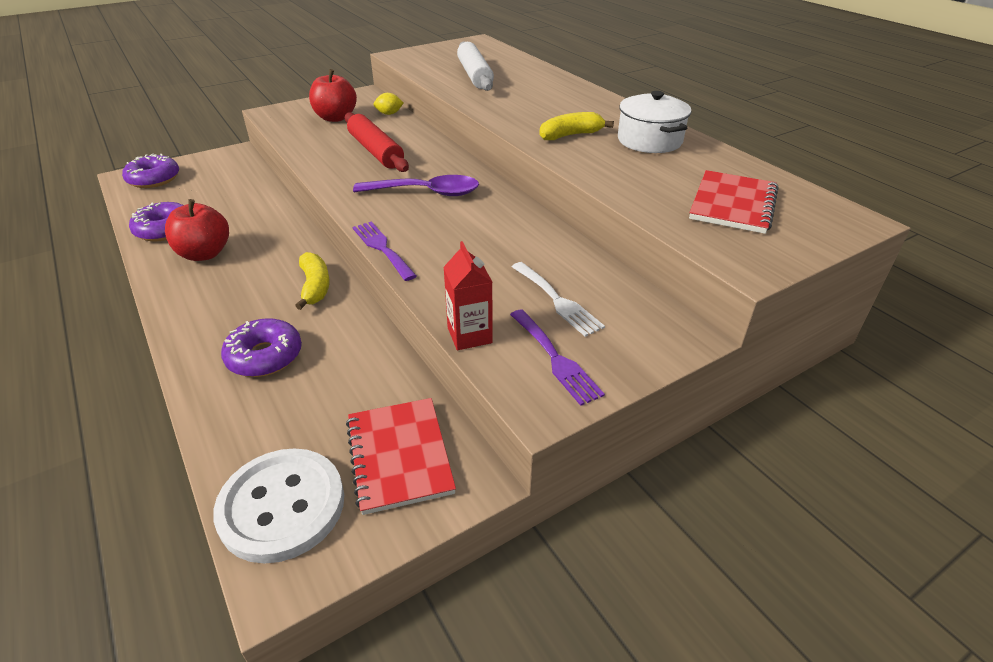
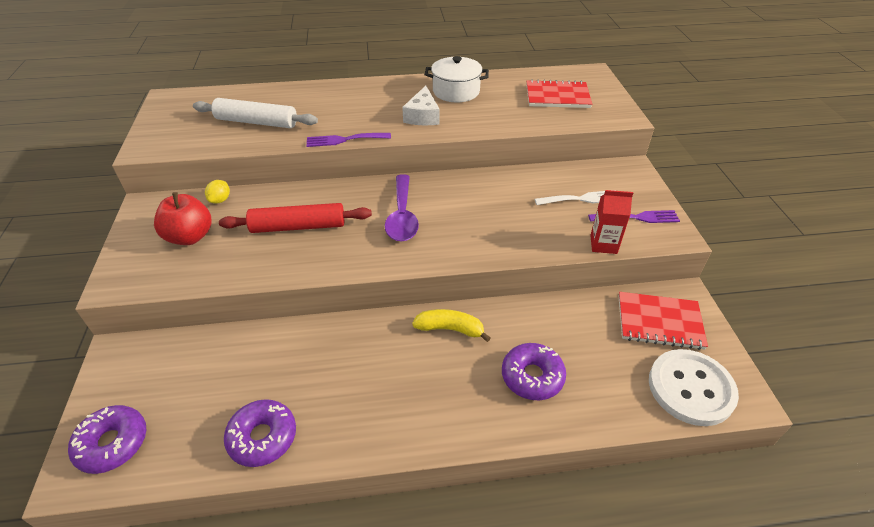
camera: 65 degrees left, 5 degrees up
red apple [165,199,229,261] -> none
purple fork [352,222,417,281] -> purple fork moved to [306,133,391,147]
purple spoon [353,175,479,196] -> purple spoon turned 150 degrees clockwise [385,174,419,242]
yellow banana [539,112,614,140] -> white cheese [402,86,440,125]
red notebook [689,170,778,234] -> red notebook turned 45 degrees counterclockwise [527,79,592,108]

